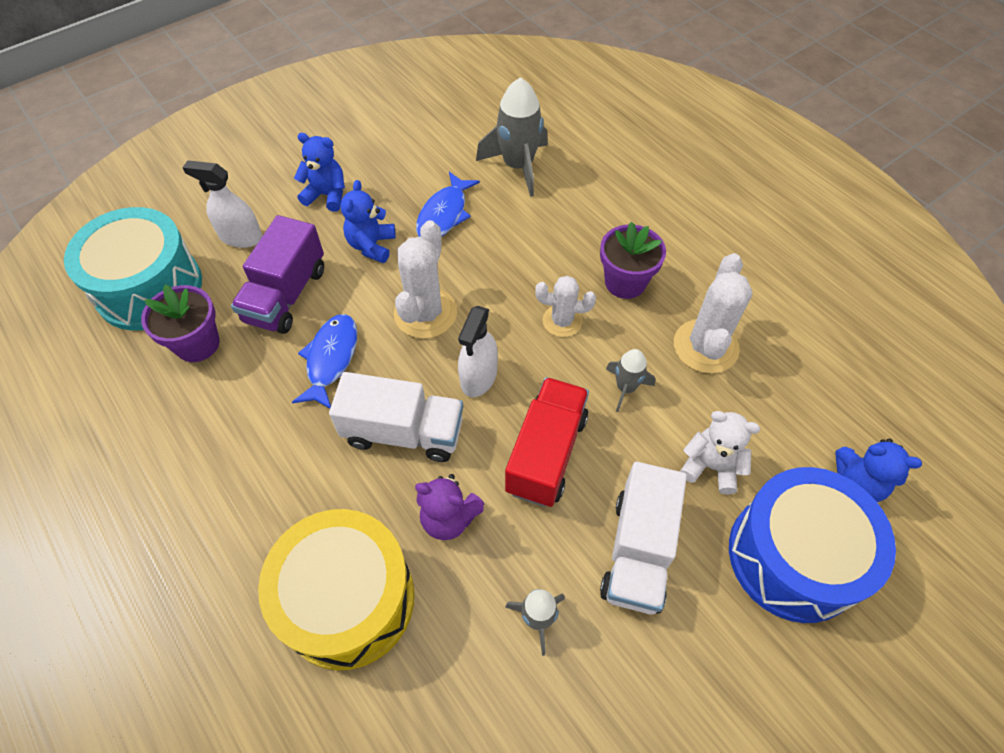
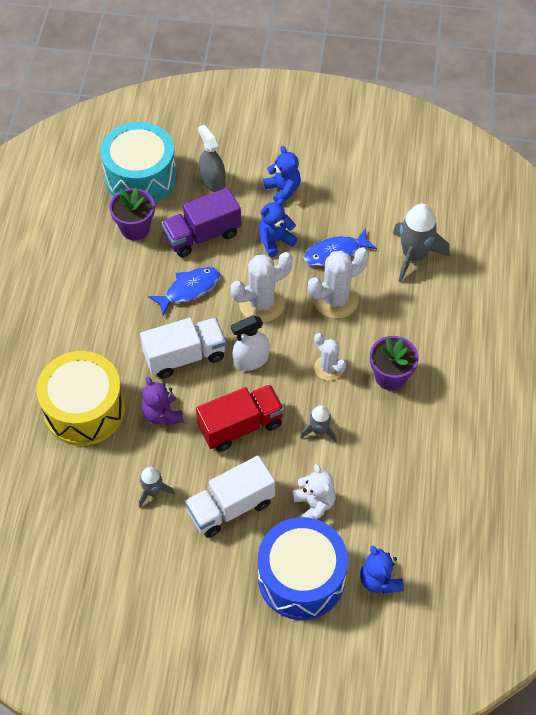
camera: 45 degrees right, 0 degrees up
white spray bottle [182,160,262,248] -> grey spray bottle [198,125,225,192]
white truck [329,372,463,462] -> white truck turned 75 degrees counterclockwise [140,318,226,378]
white cactus [674,253,753,374] -> white cactus moved to [308,248,369,319]

